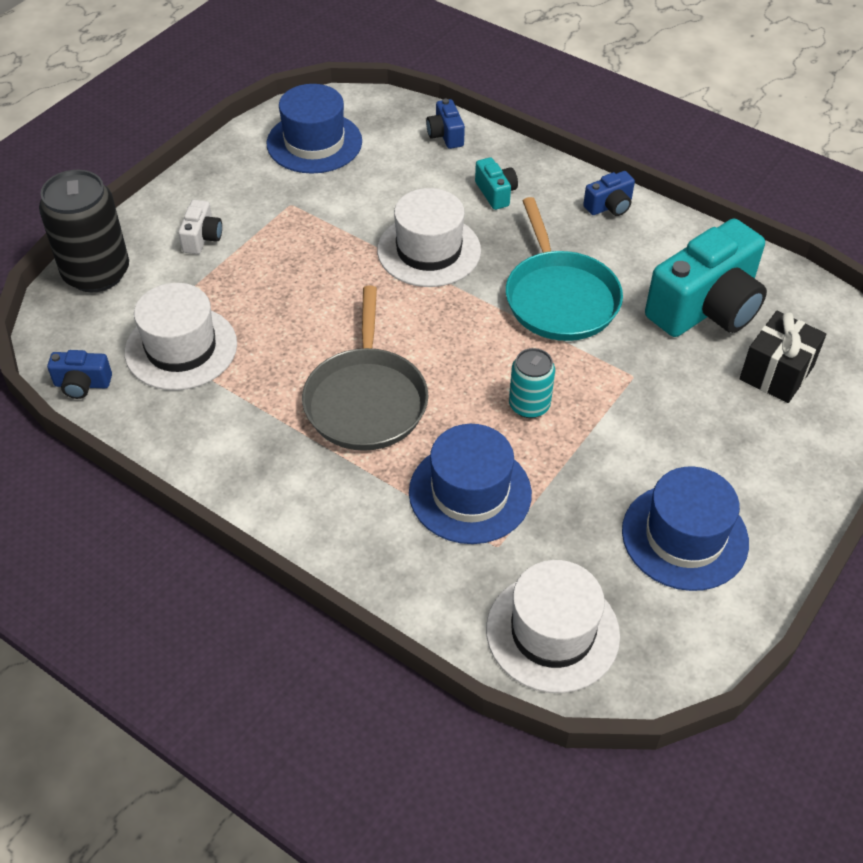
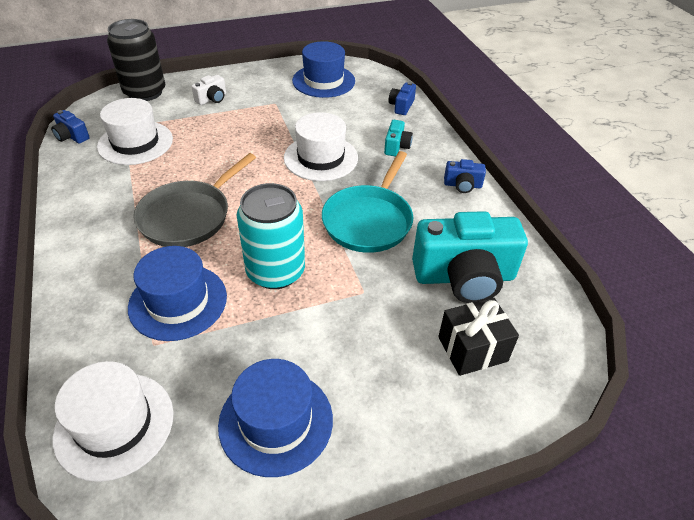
camera: 35 degrees right, 5 degrees down
turquoise can [509,348,555,418] -> turquoise can [237,183,305,289], size x1.79

